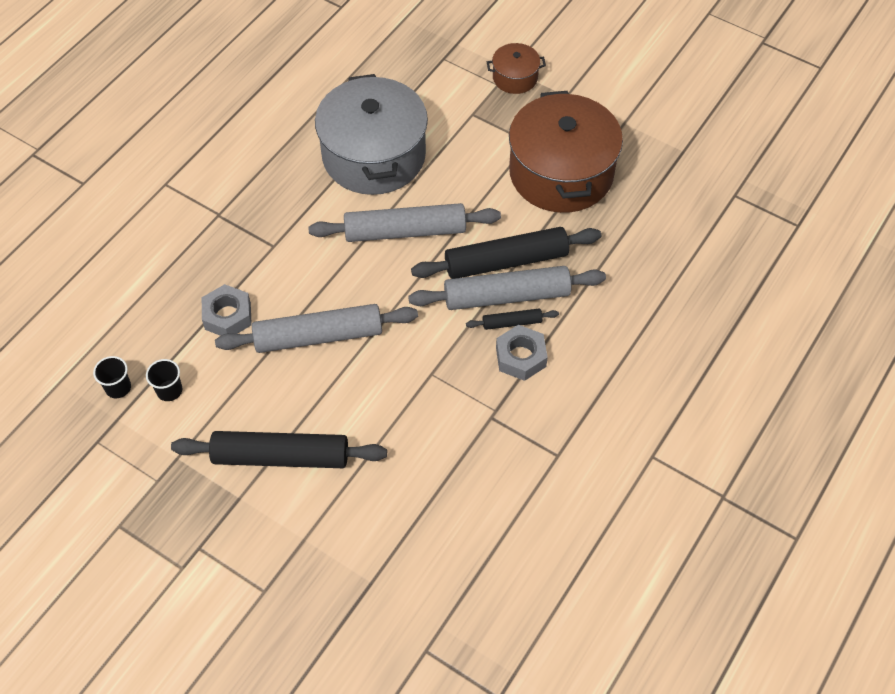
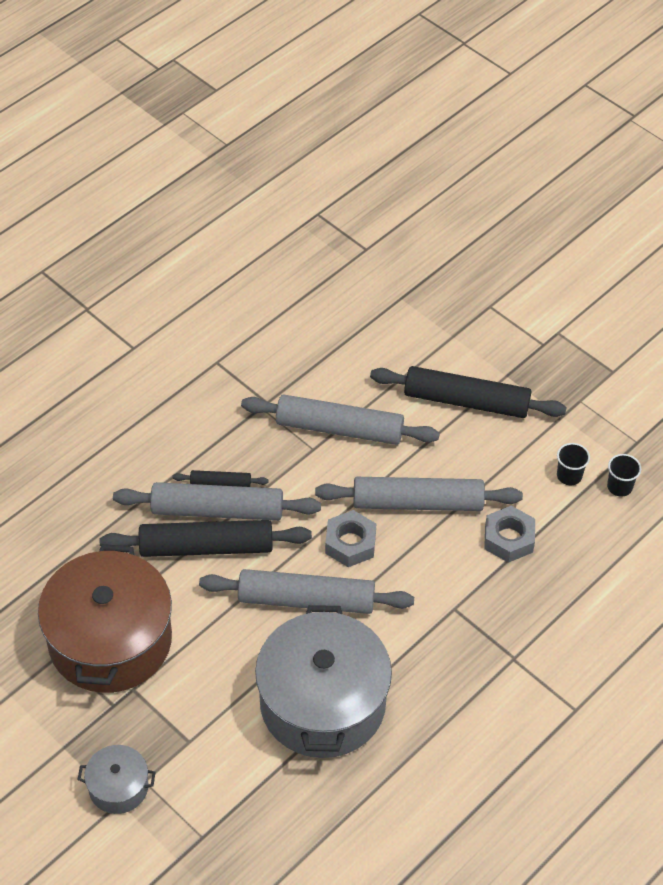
camera: 170 degrees left, 5 degrees down
brown pot [487,43,546,94] -> grey pot [77,745,156,814]
grey nut [496,325,548,381] -> grey nut moved to [325,510,376,567]
none -> grey rolling pin [241,394,440,445]

